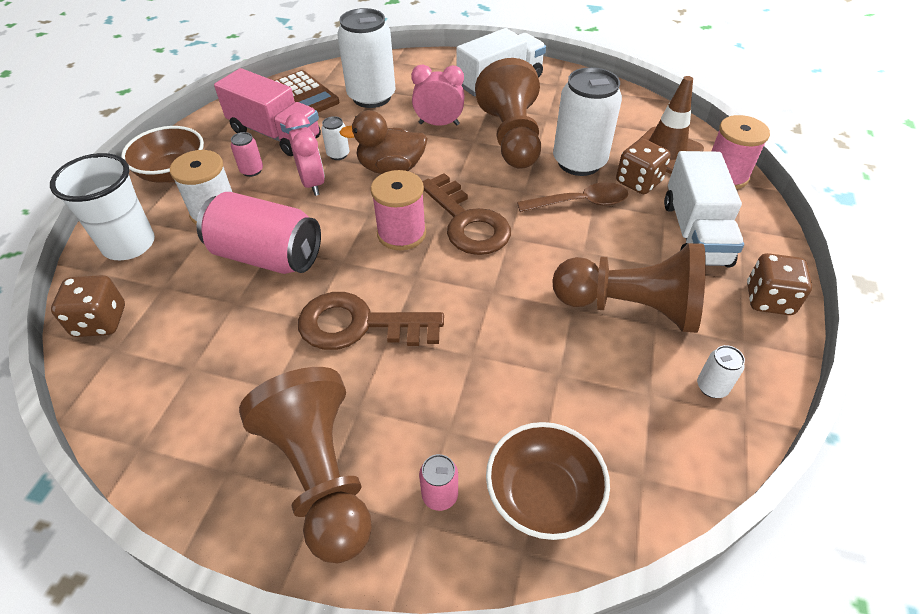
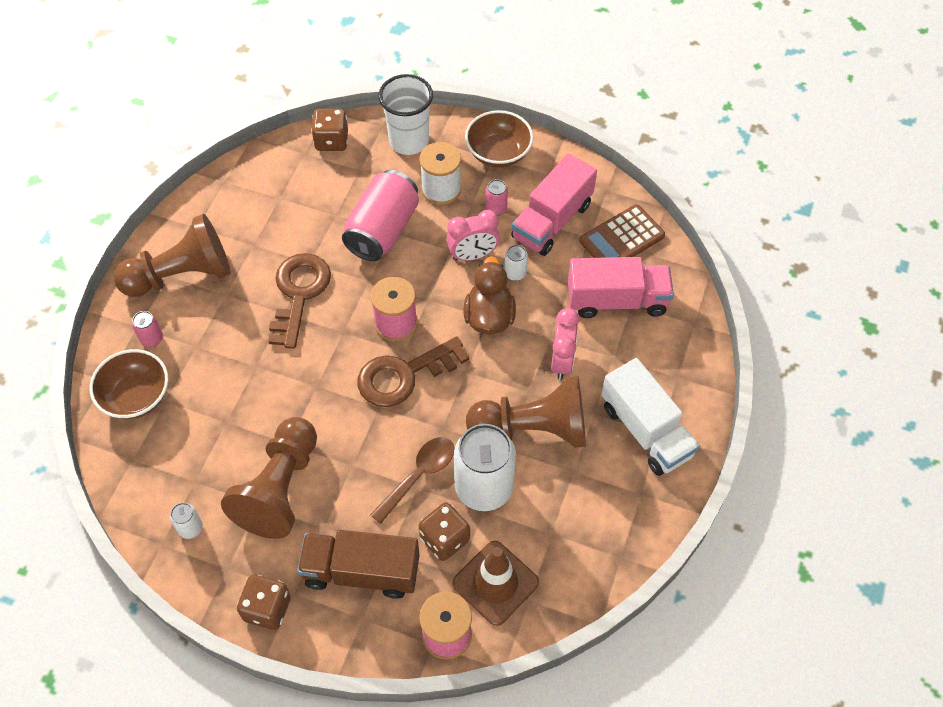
camera: 95 degrees right, 10 degrees up
white can [337,8,395,108] -> pink truck [568,257,674,318]
brown spoon [517,182,628,212] -> brown spoon turned 135 degrees counterclockwise [370,437,455,524]
white truck [664,151,744,267] -> brown truck [297,530,420,599]

